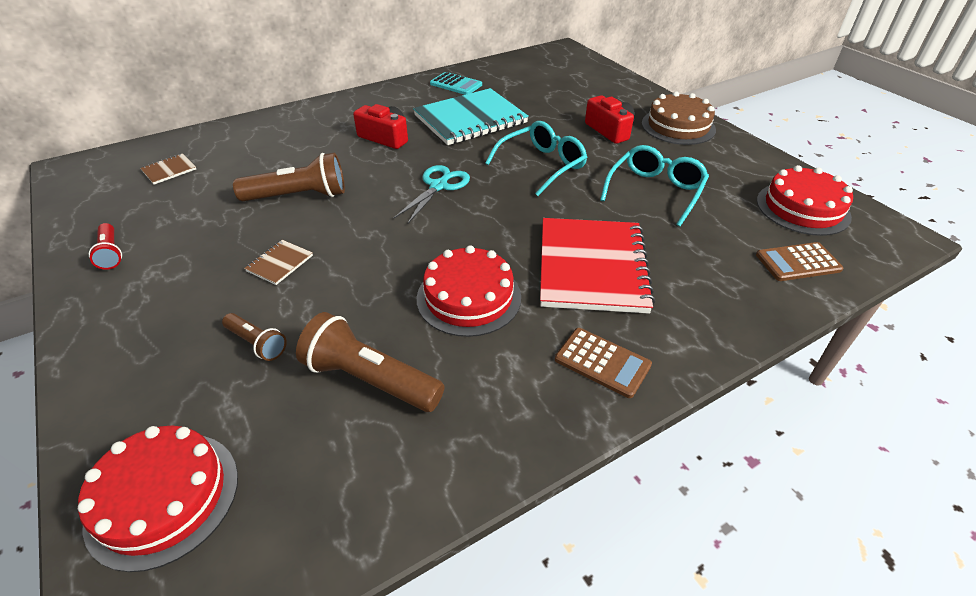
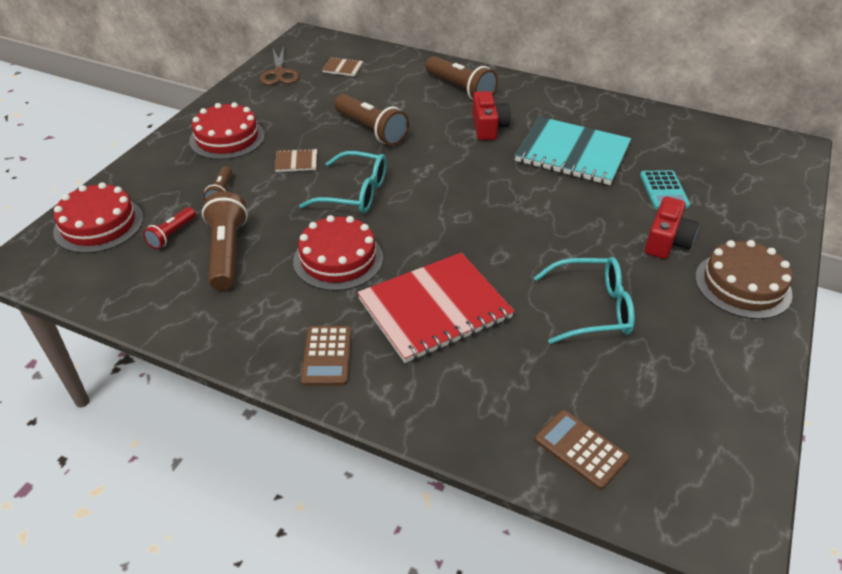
camera: 55 degrees right, 0 degrees up
red flashlight [89,223,122,270] -> red flashlight moved to [143,207,196,249]
turquoise scissors [394,165,470,224] -> none
turquoise calculator [430,72,482,95] -> turquoise calculator moved to [640,170,690,209]
turquoise glasses [485,121,587,196] -> turquoise glasses moved to [299,151,387,213]
red cake [757,165,853,236] -> red cake moved to [189,102,265,160]
none -> brown scissors [260,47,299,85]
none -> brown flashlight [425,56,498,100]

